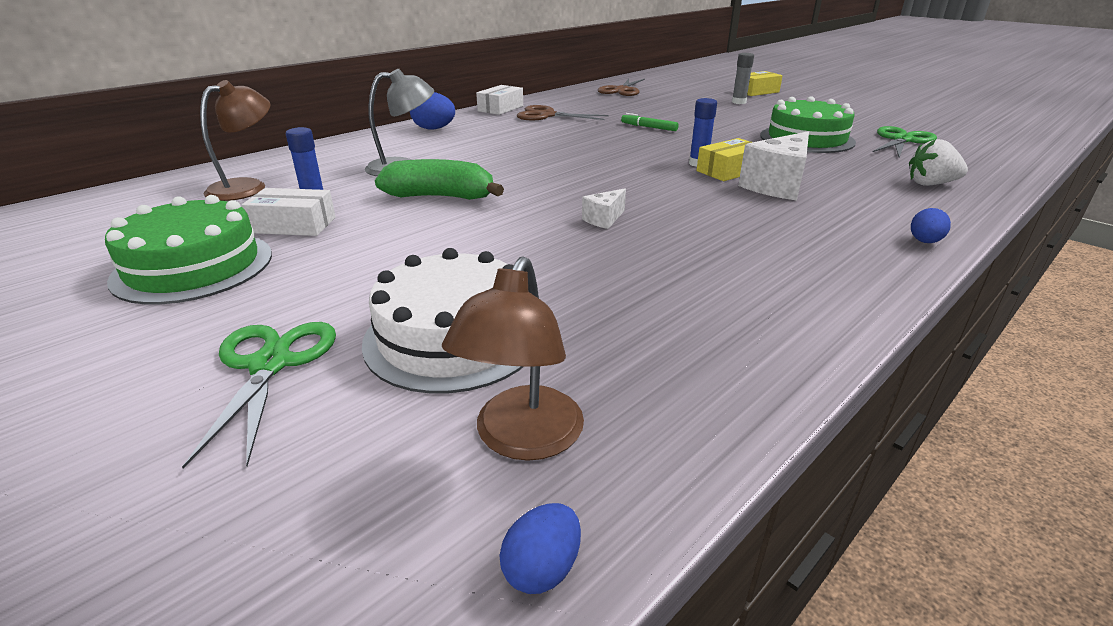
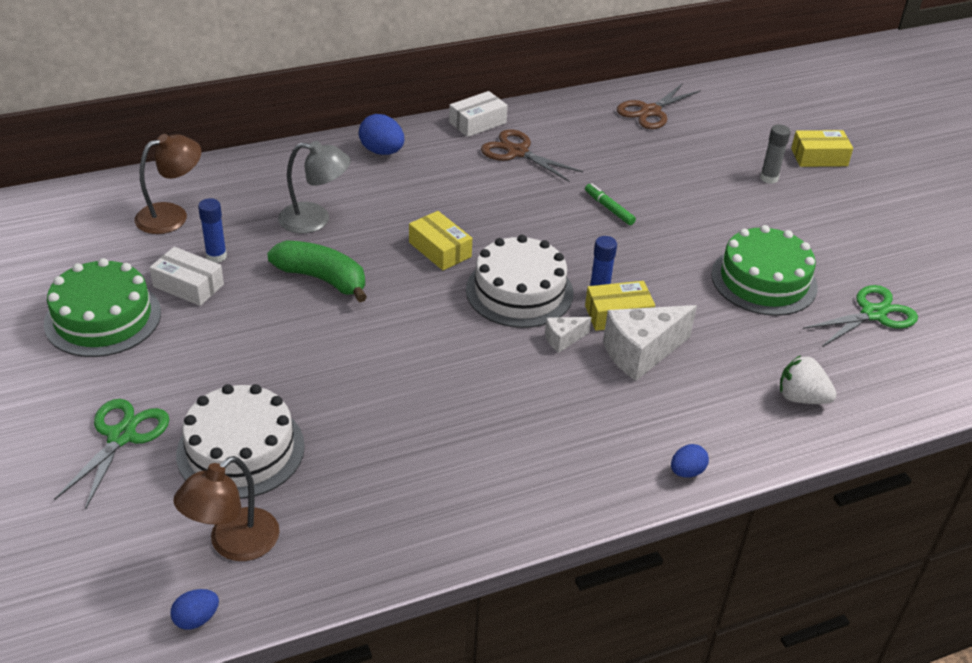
camera: 20 degrees right, 10 degrees up
white cheese [582,188,626,229] -> white cheese moved to [545,317,591,353]
none -> yellow box [409,211,472,270]
none -> white cake [466,235,574,328]

